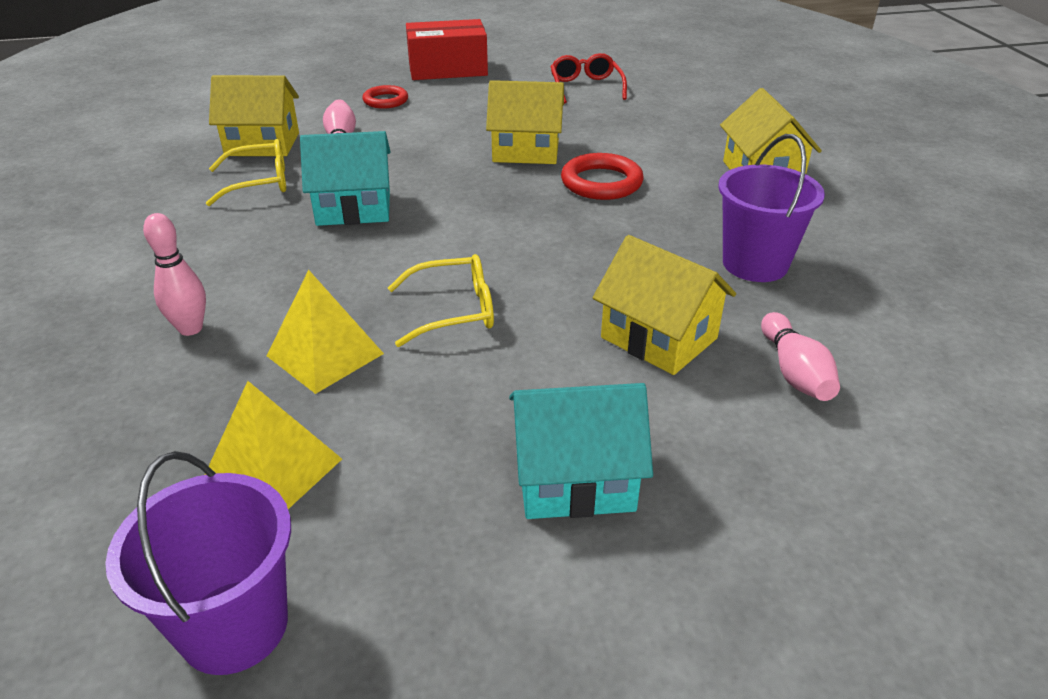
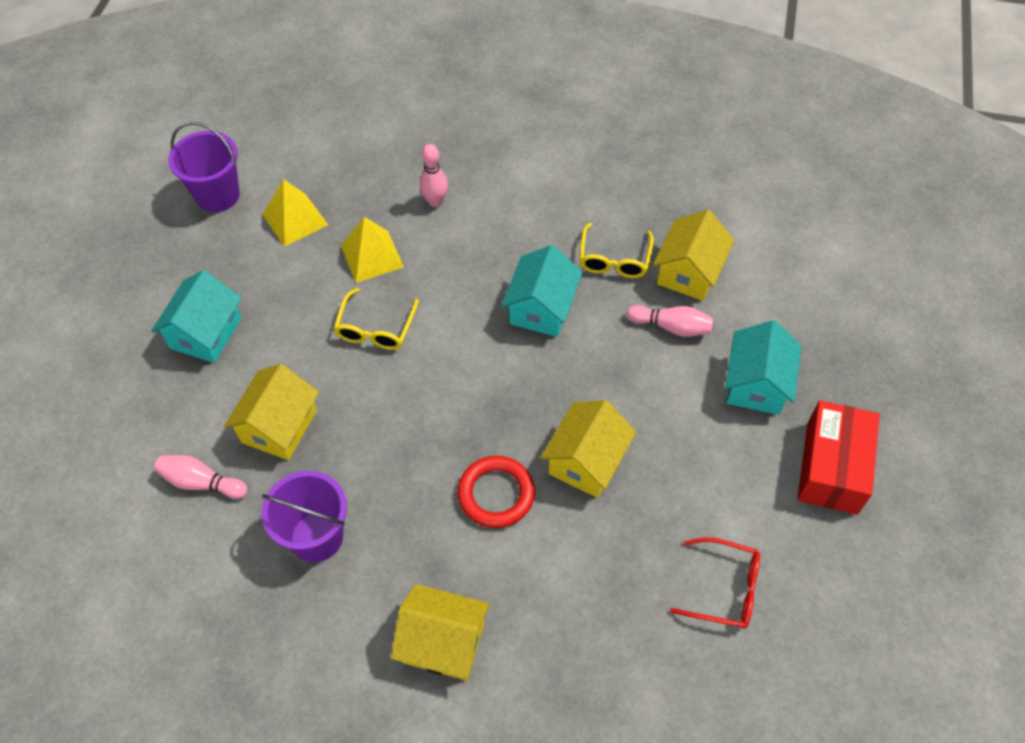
camera: 115 degrees right, 20 degrees up
red ring [362,85,408,109] -> turquoise house [725,320,802,415]
yellow house [593,235,736,375] -> yellow house turned 45 degrees counterclockwise [224,364,319,460]

